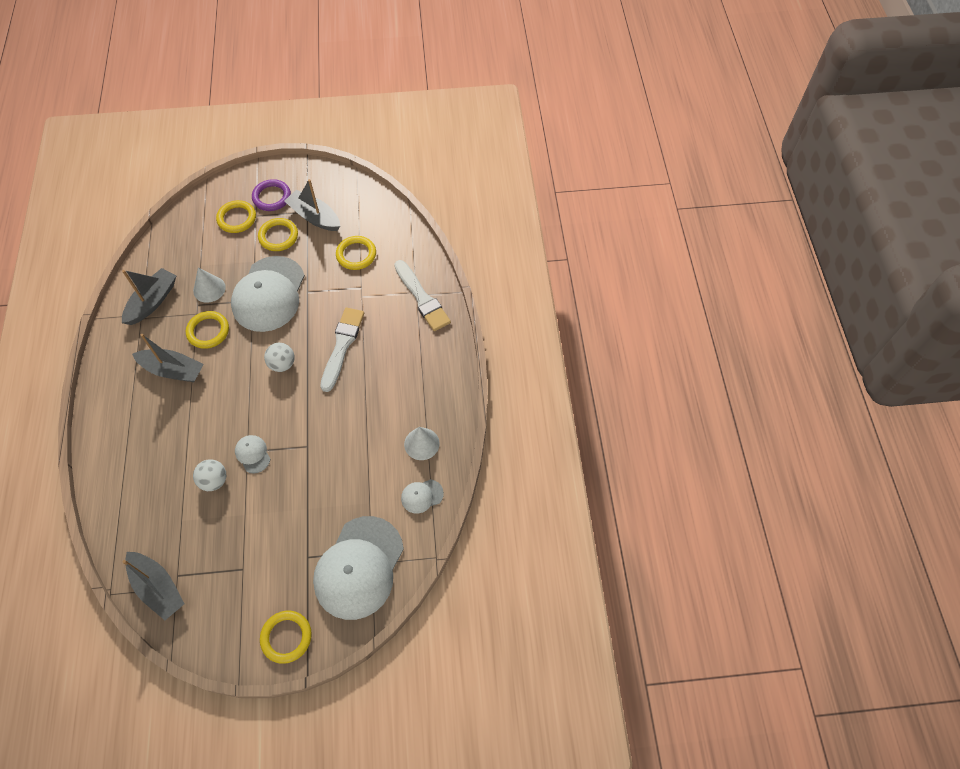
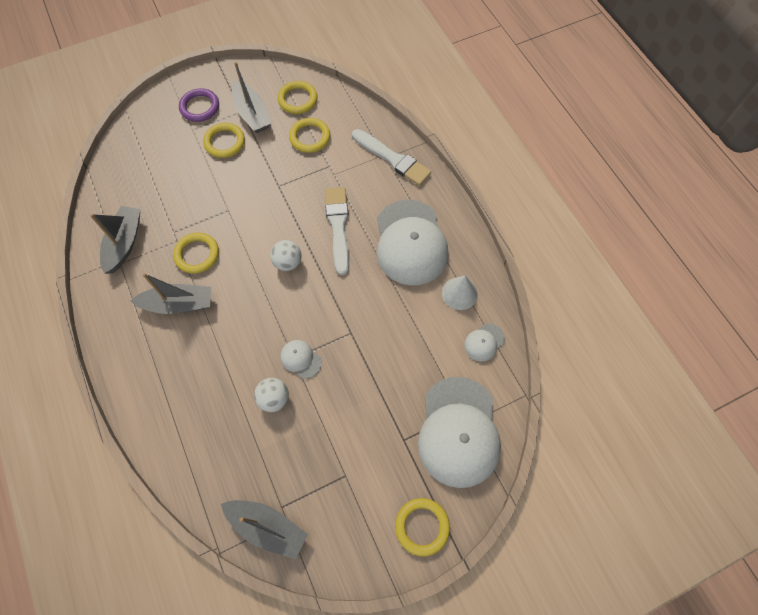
camera: 20 degrees left, 5 degrees up
white cone [193,267,226,303] -> none
yellow ring [216,200,256,233] -> yellow ring moved to [278,81,317,114]
white cap [231,256,305,332] -> white cap moved to [377,200,449,285]
grey boat [284,179,340,231] -> grey boat turned 135 degrees counterclockwise [232,62,271,133]

